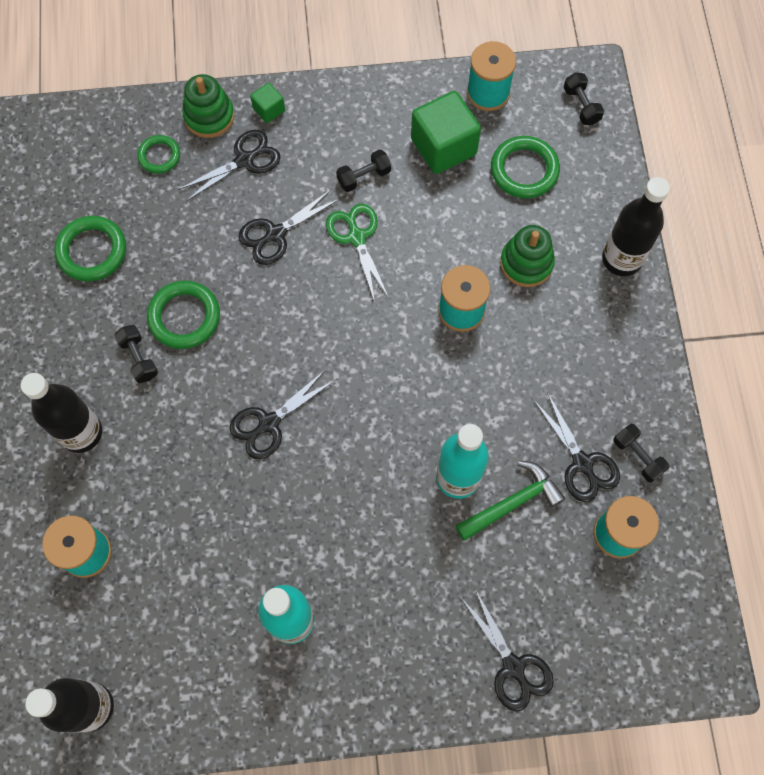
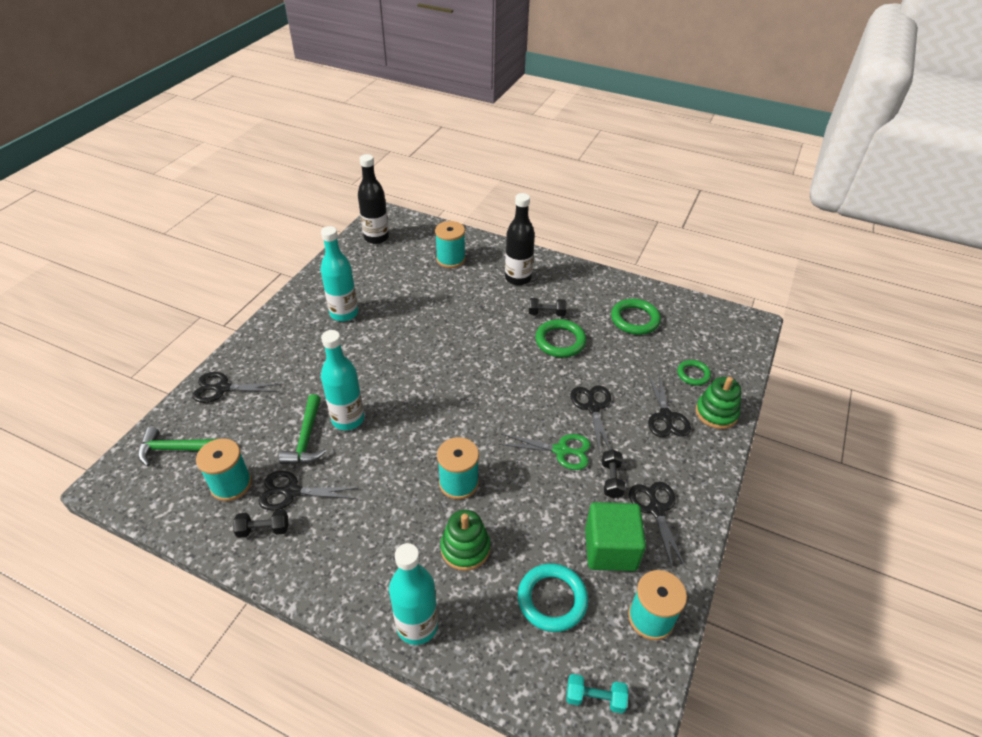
camera: 120 degrees right, 25 degrees down
black scissors [229,369,335,459] -> black scissors moved to [629,482,686,570]
green cube [250,83,285,123] -> none
green ring [491,136,560,198] -> turquoise ring [518,563,588,632]
black dumbbell [564,73,604,125] -> turquoise dumbbell [566,674,628,713]
black bottle [602,177,670,276] -> turquoise bottle [389,543,438,645]
none -> green hammer [138,427,226,467]

